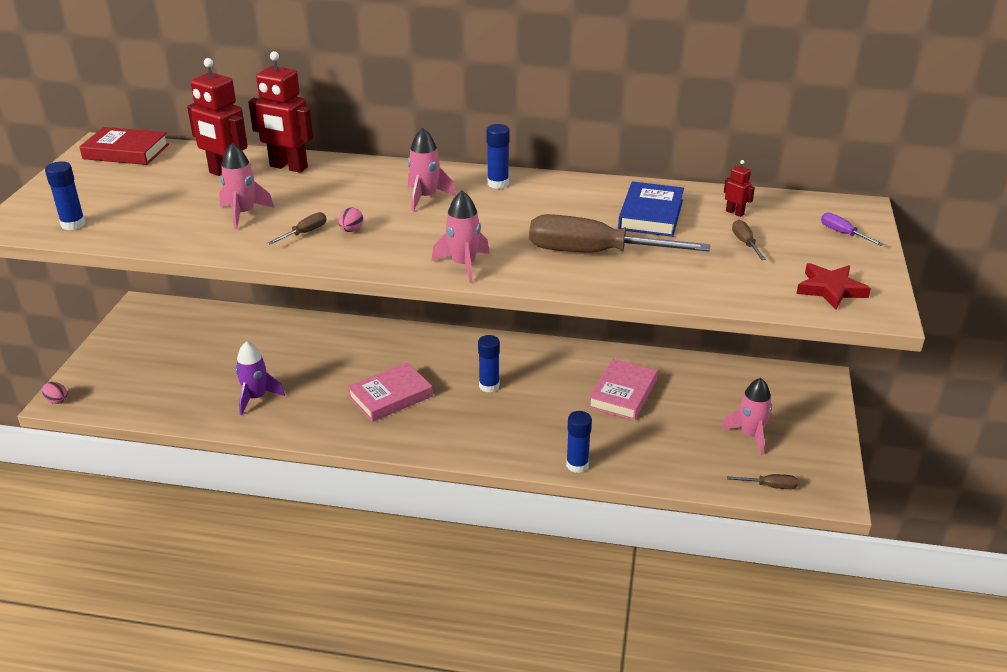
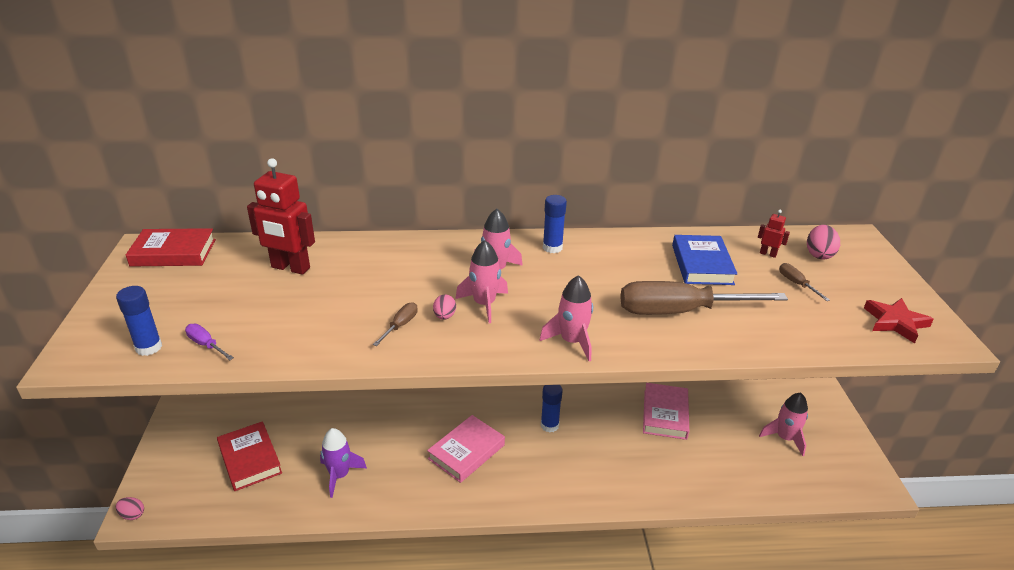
camera: 15 degrees left, 0 degrees up
pink rocket [219,143,274,229] -> pink rocket moved to [456,240,508,323]
red robot [248,51,313,173] -> none
blue glue stick [566,411,592,473] -> none
brown screwdriver [727,474,798,489] -> none
purple screwdriver [821,212,884,246] -> purple screwdriver moved to [185,324,234,360]
none -> red book [217,421,282,491]
none -> pink egg [807,225,840,260]

